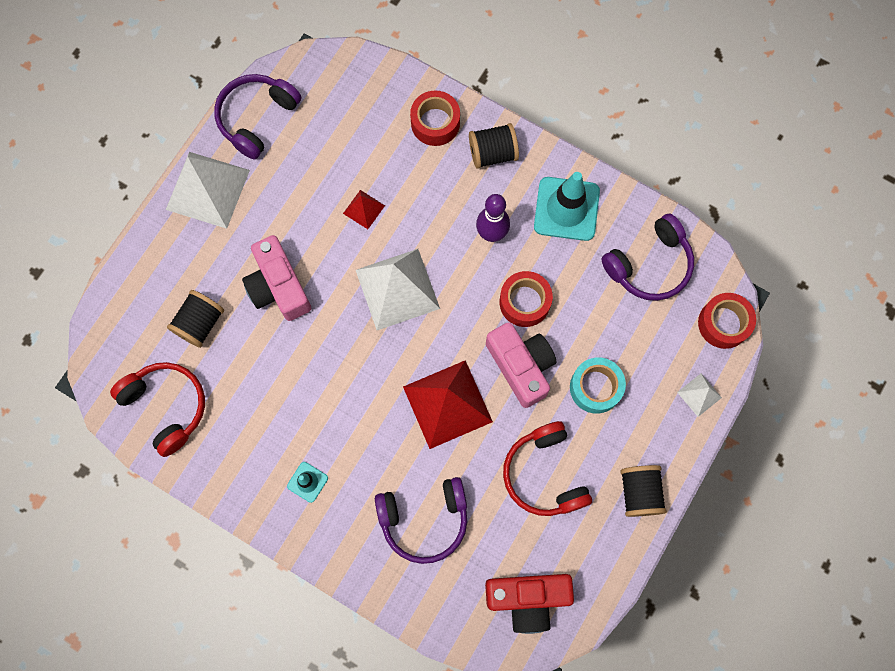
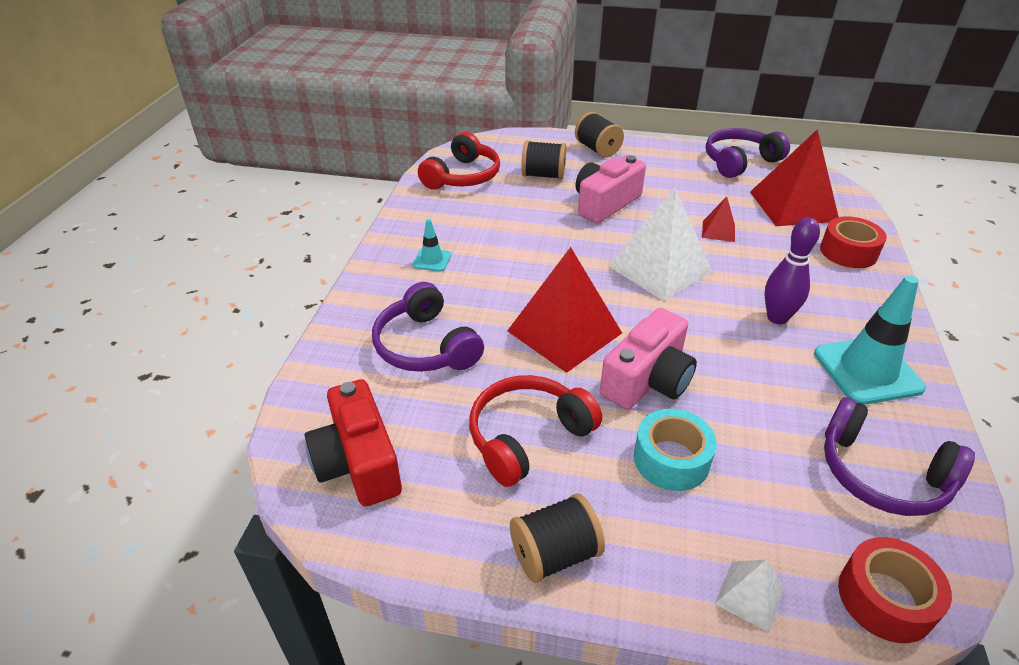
camera: 70 degrees right, 35 degrees down
white pyramid [166,152,250,229] -> none
purple headphones [214,74,302,160] -> purple headphones turned 45 degrees counterclockwise [706,128,790,178]
black spool [469,123,519,169] -> black spool moved to [575,112,624,158]
red tape [499,271,553,327] -> none
none -> red pyramid [750,129,839,226]

